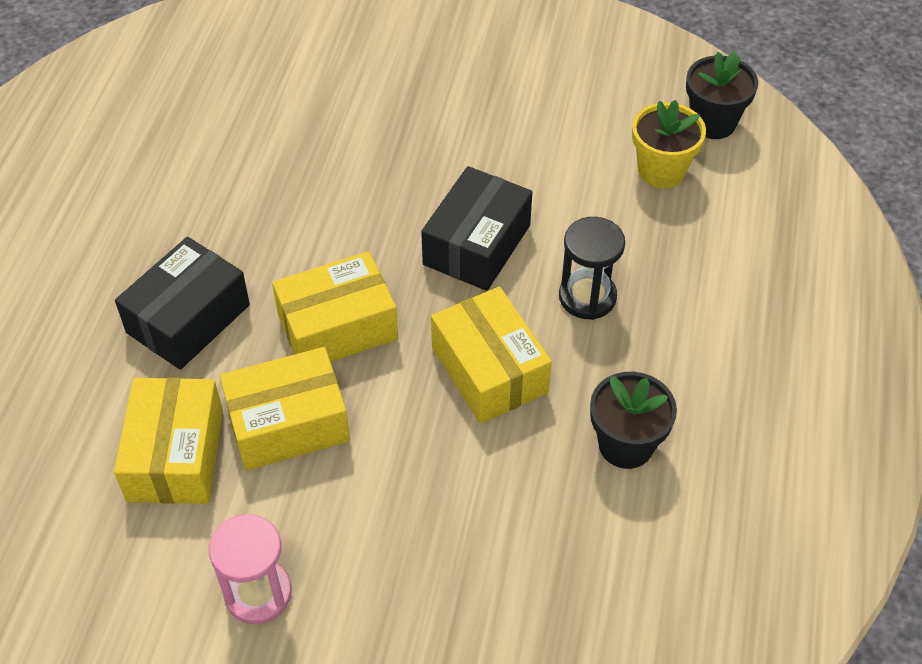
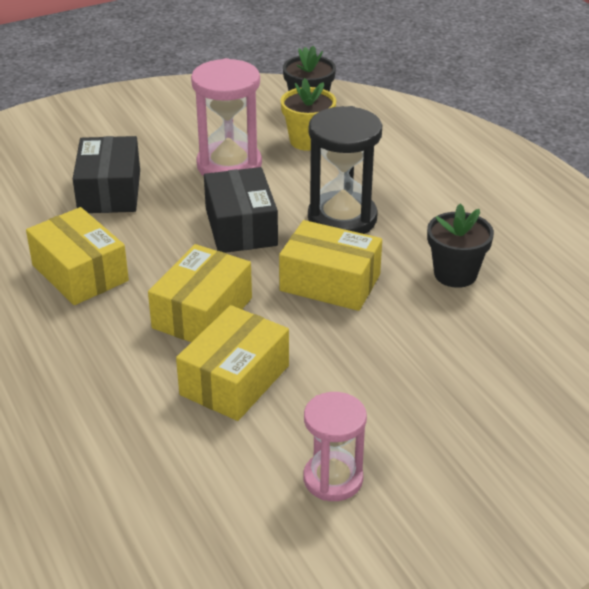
camera: 40 degrees left, 15 degrees down
yellow box [114,378,223,504] -> yellow box moved to [26,207,129,305]
black box [115,237,250,370] -> black box moved to [73,136,140,213]
black hourglass [559,217,625,320] -> black hourglass [308,106,382,234], size x1.53
none -> pink hourglass [191,58,262,176]

